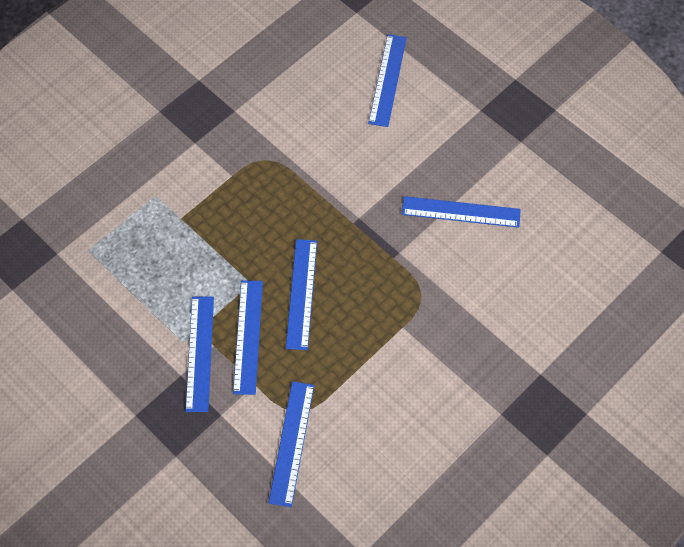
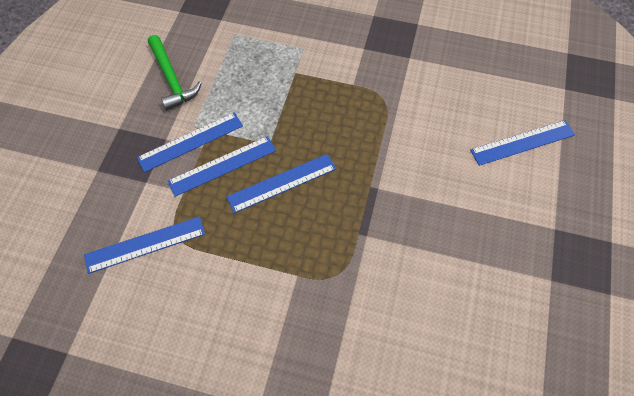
camera: 60 degrees right, 0 degrees up
blue ruler [402,196,521,228] -> none
none -> green hammer [148,35,202,110]

